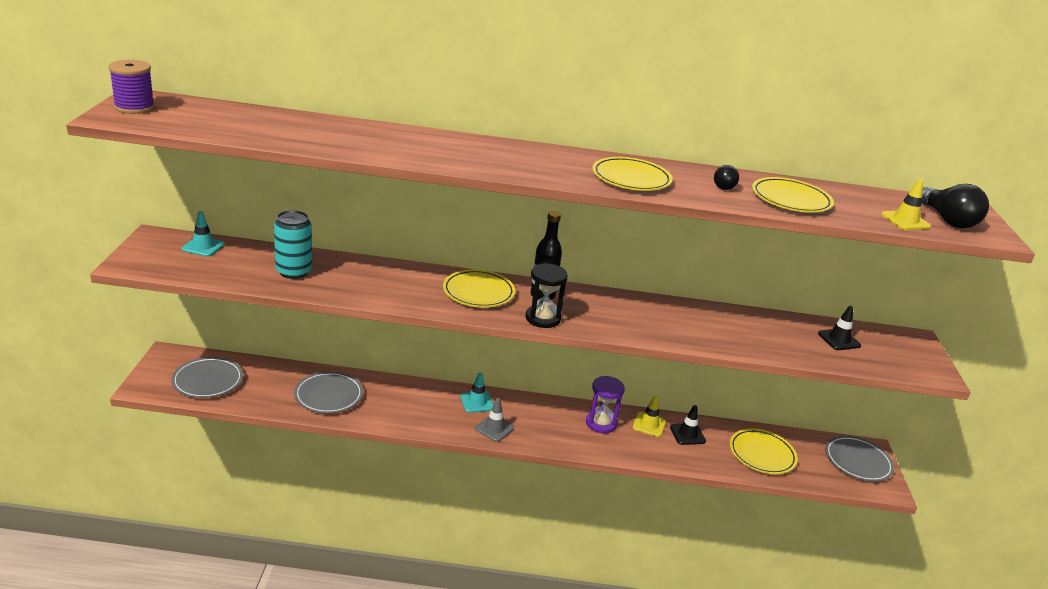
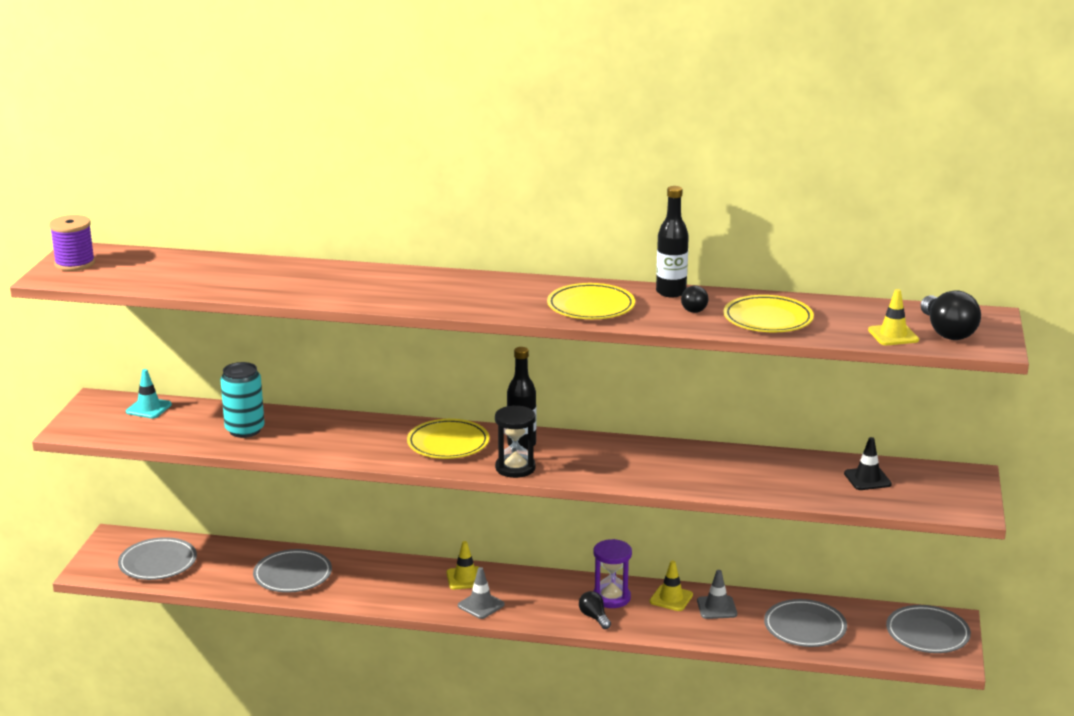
camera: 10 degrees right, 5 degrees down
turquoise traffic cone [461,372,493,413] -> yellow traffic cone [446,541,479,589]
black traffic cone [670,405,706,445] -> grey traffic cone [697,570,737,619]
yellow plate [730,428,798,474] -> grey plate [764,599,847,647]
none -> black light bulb [579,591,611,629]
none -> black bottle [656,186,689,297]

